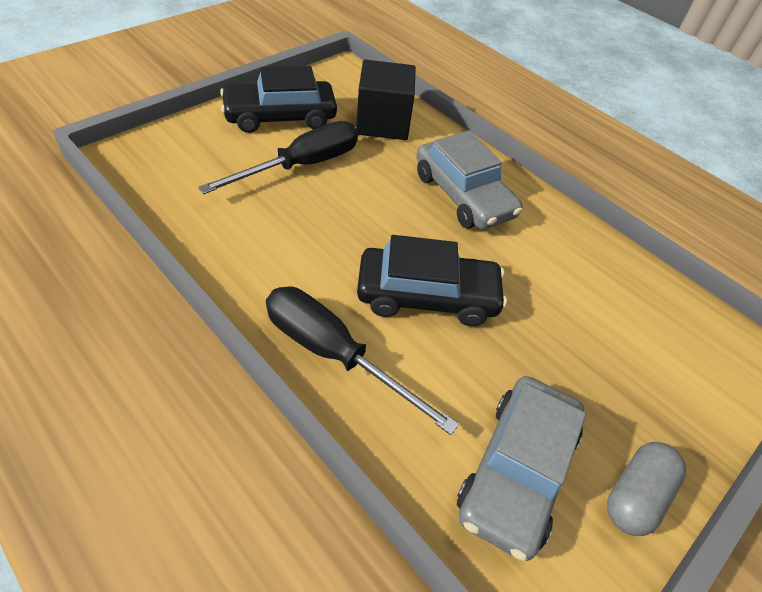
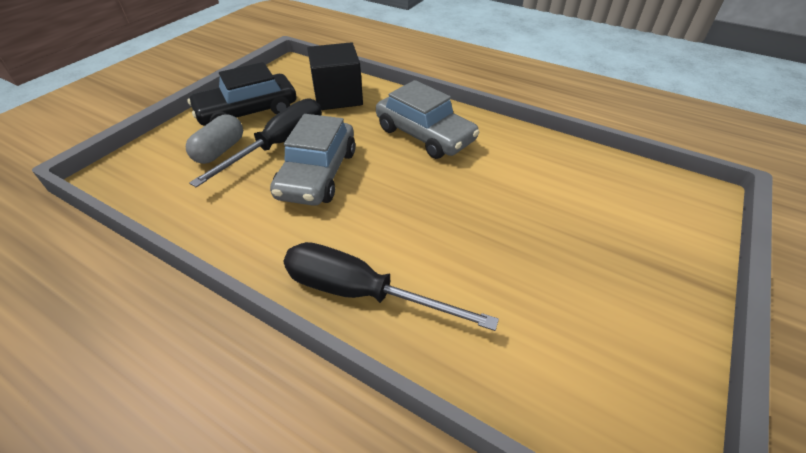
camera: 10 degrees left, 5 degrees down
black car [357,235,507,326] -> none
grey car [457,376,586,561] -> grey car moved to [270,114,356,206]
grey capsule [607,442,686,536] -> grey capsule moved to [186,114,243,164]

